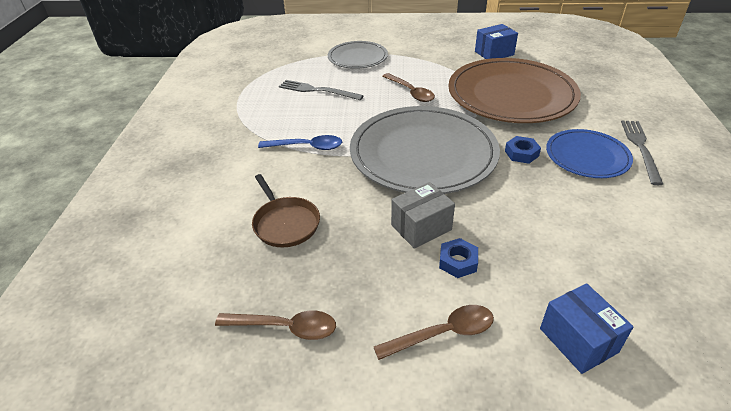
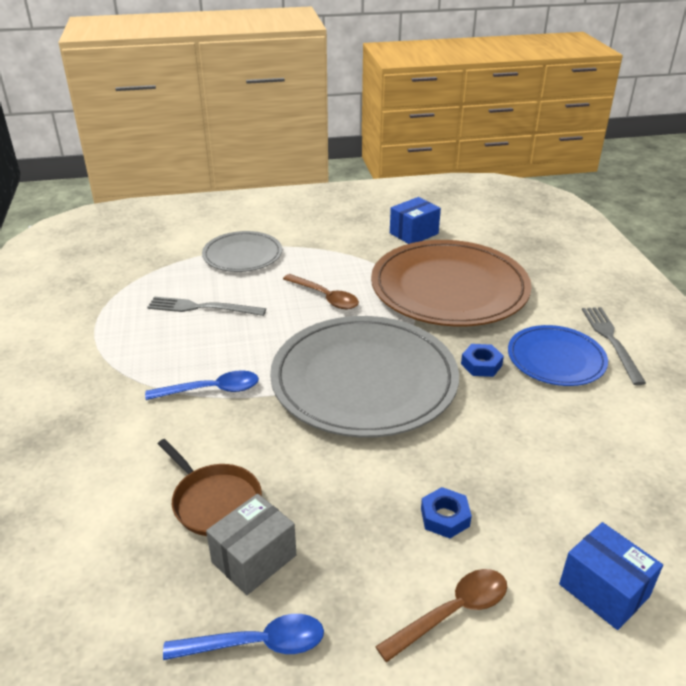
camera: 15 degrees left, 5 degrees down
brown spoon [215,310,336,340] -> blue spoon [163,614,324,660]
grey box [391,182,455,249] -> grey box moved to [206,494,296,595]

